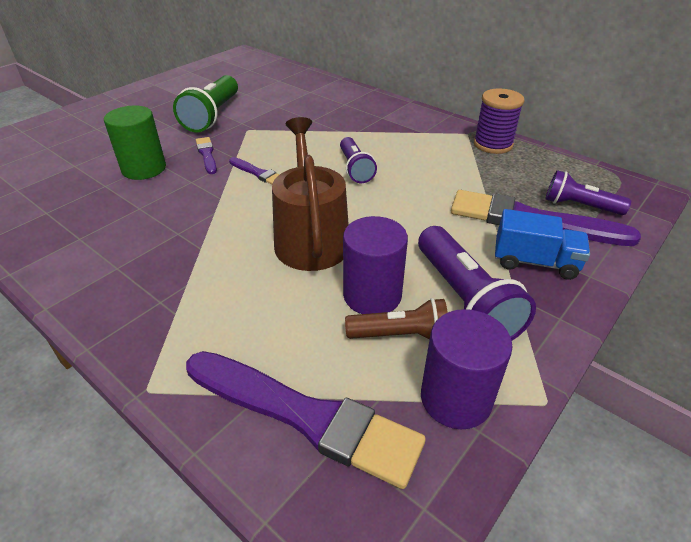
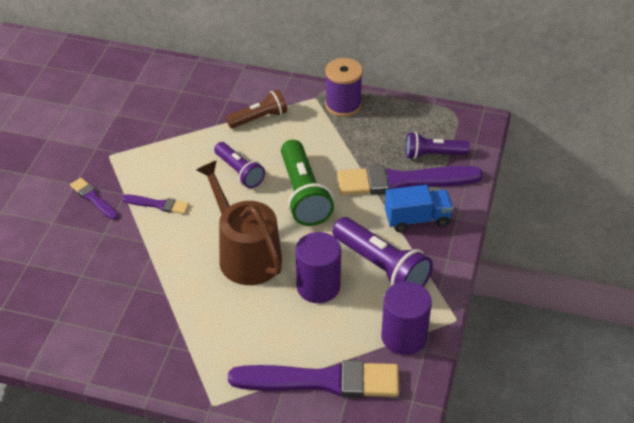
camera: 25 degrees left, 5 degrees up
green cylinder [104,106,166,180] -> none
green flashlight [173,75,238,132] -> green flashlight moved to [281,140,334,226]
brown flashlight [345,298,448,339] -> brown flashlight moved to [226,90,287,128]

